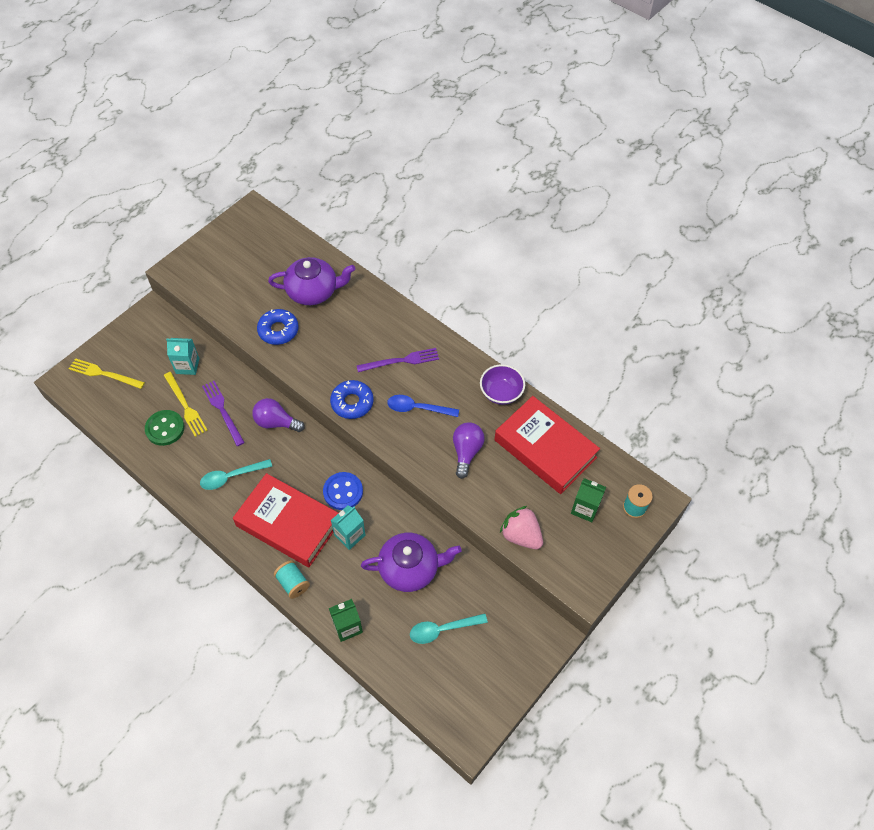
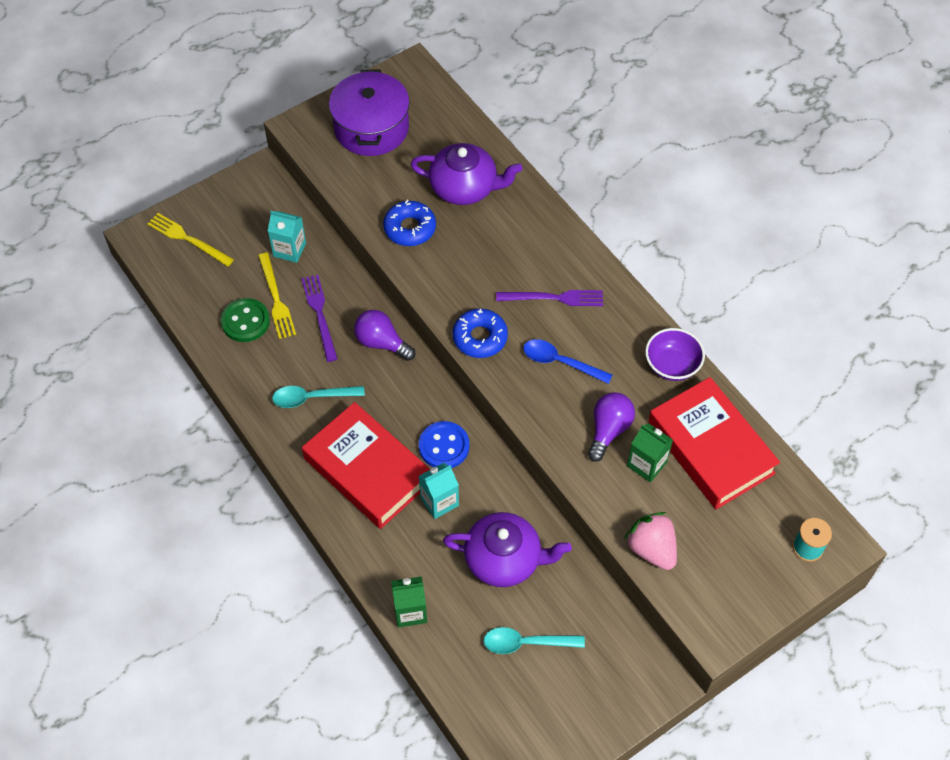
camera: 15 degrees right, 0 degrees up
turquoise spool [274,560,310,599] -> none
green carton [571,478,606,522] -> green carton moved to [627,423,673,482]
none -> purple pot [329,70,410,156]

